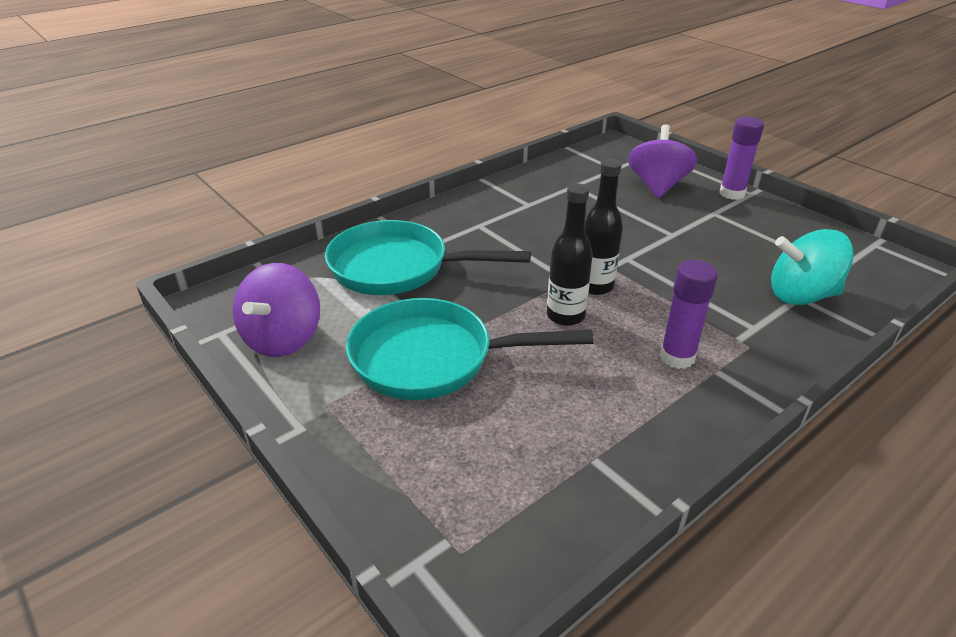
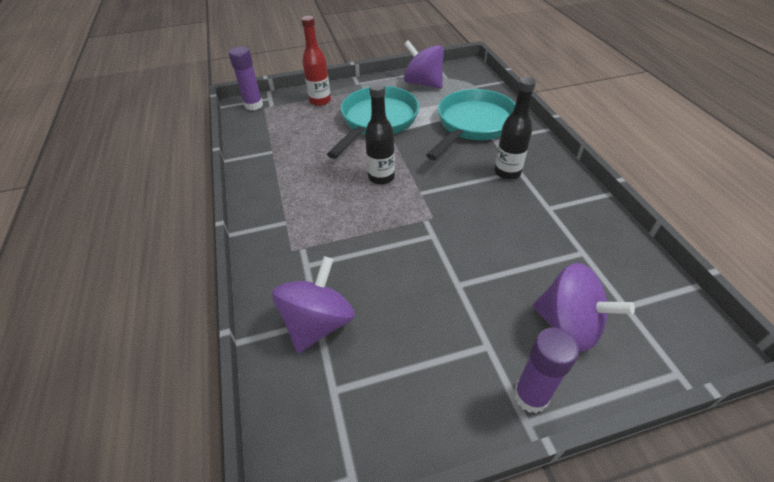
camera: 115 degrees right, 10 degrees up
black bottle [585,159,623,295] -> black bottle moved to [494,77,536,180]
purple glue stick [660,260,718,369] -> purple glue stick moved to [229,47,263,110]
turquoise spinning top [771,229,854,305] -> purple spinning top [272,256,355,353]
none -> red bottle [301,16,331,106]

